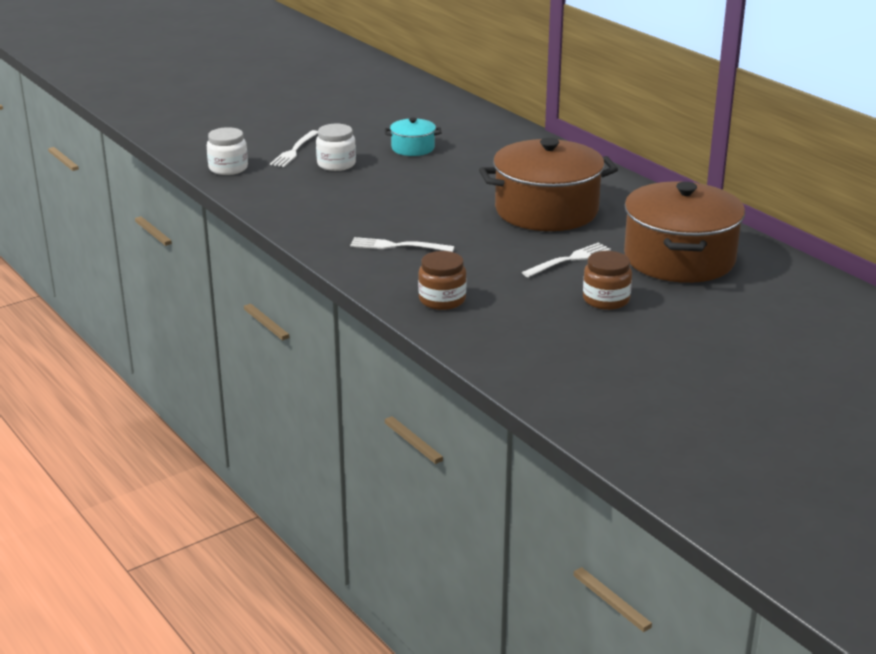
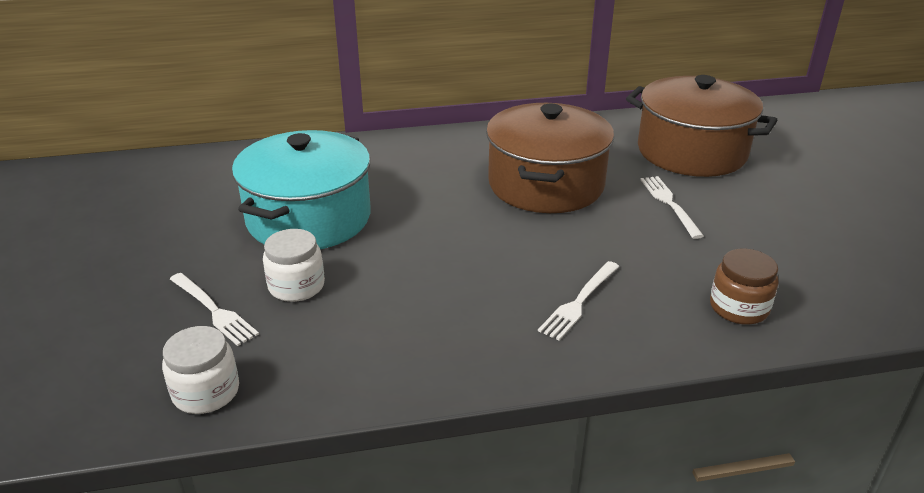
camera: 65 degrees left, 5 degrees up
turquoise pot [385,118,441,156] -> turquoise pot [232,130,371,249], size x2.17
brown jar [583,251,632,310] -> none

